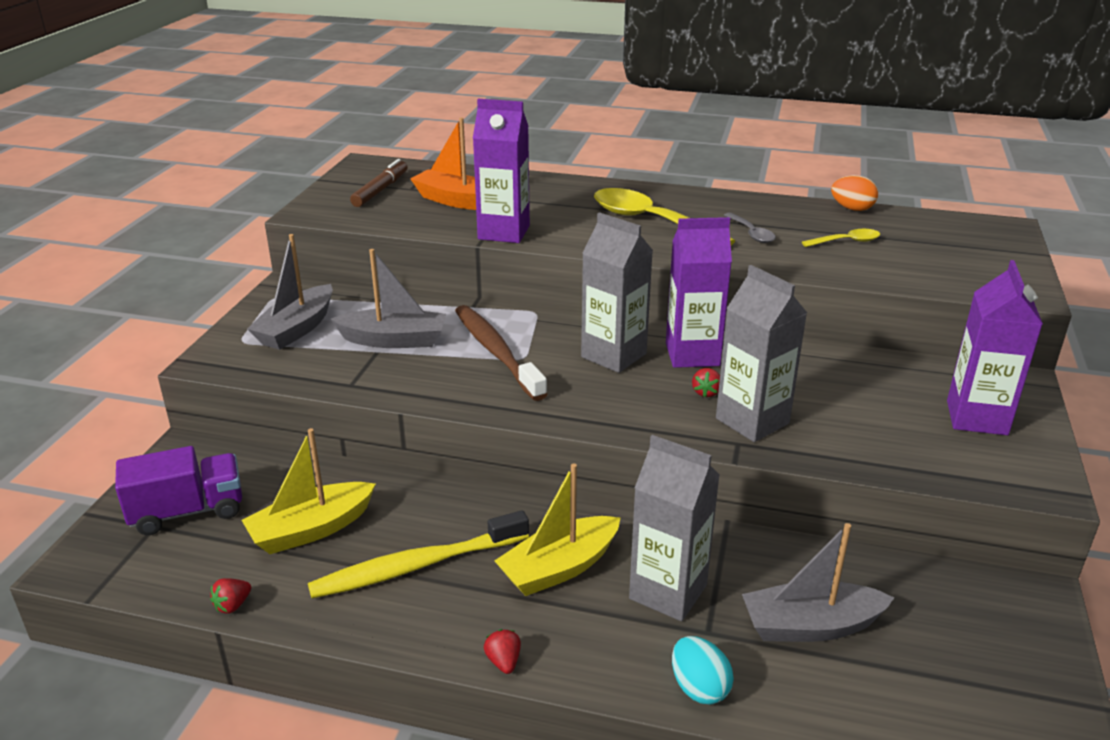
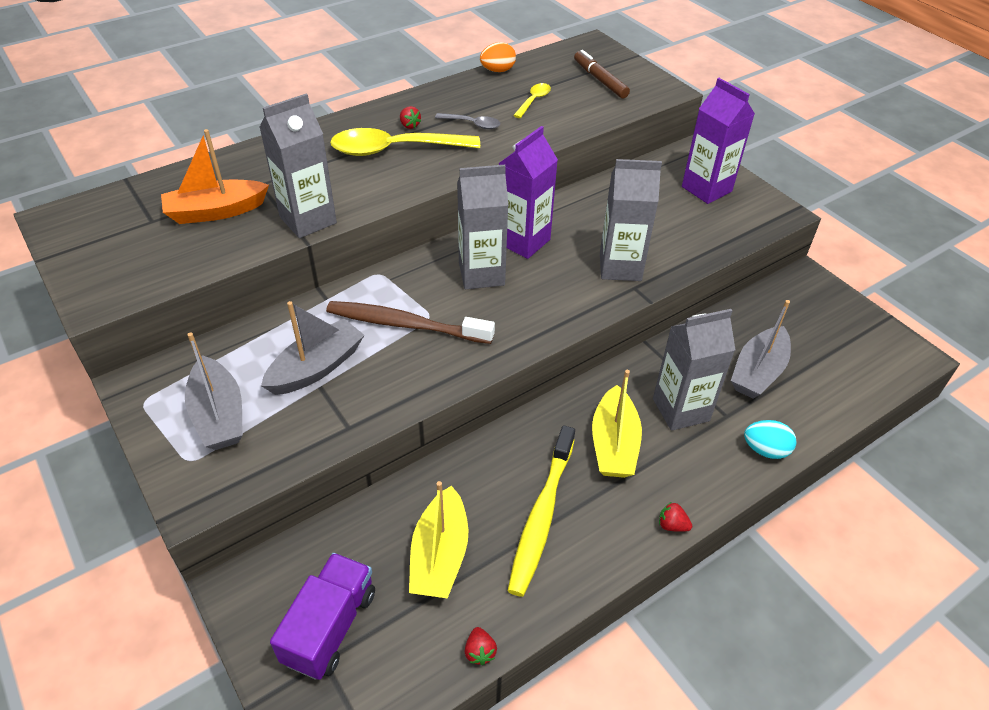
camera: 50 degrees left, 15 degrees up
brown marker [350,159,407,207] -> brown marker moved to [574,50,630,98]
purple carton [473,99,530,243] -> grey carton [259,93,337,238]
red strawberry [692,368,720,397] -> red strawberry moved to [400,106,421,129]

